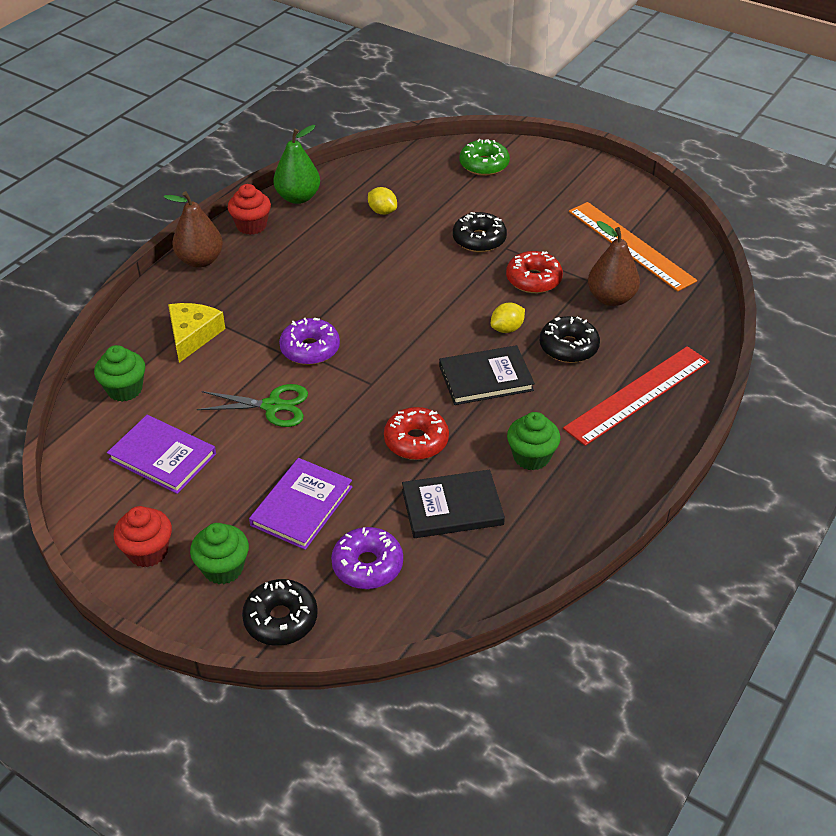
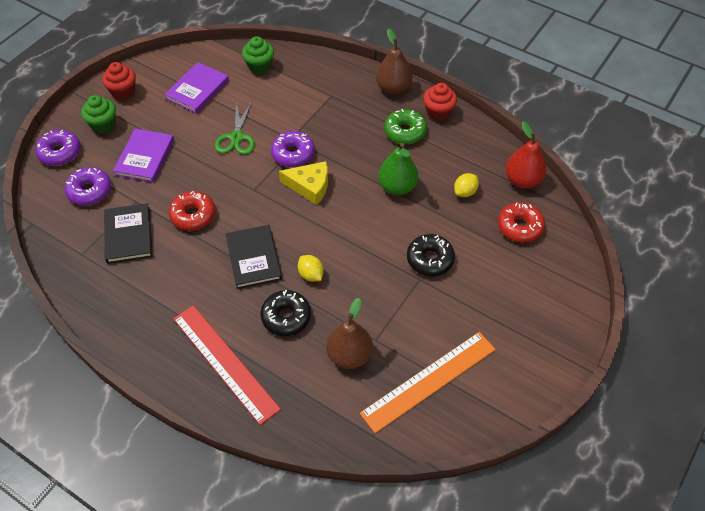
camera: 90 degrees right, 10 degrees up
yellow cheese [168,303,226,363] -> yellow cheese moved to [279,161,328,205]
black donut [242,579,318,646] -> purple donut [35,130,81,166]
purple book [249,458,353,550] -> purple book turned 75 degrees clockwise [113,128,174,183]
green pear [273,125,320,204] -> green pear moved to [378,143,419,195]
green donut [459,139,510,176] -> green donut moved to [384,109,427,144]
red donut [506,251,563,293] -> red donut moved to [498,202,545,243]
green cupcake [507,412,560,471] -> none
none -> red pear [505,121,546,188]

